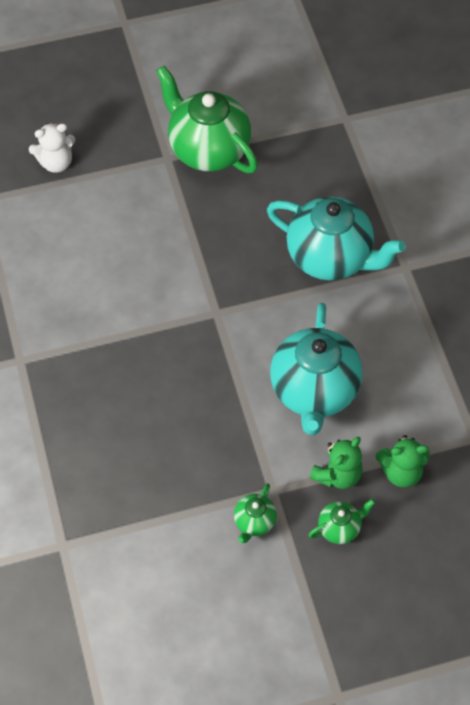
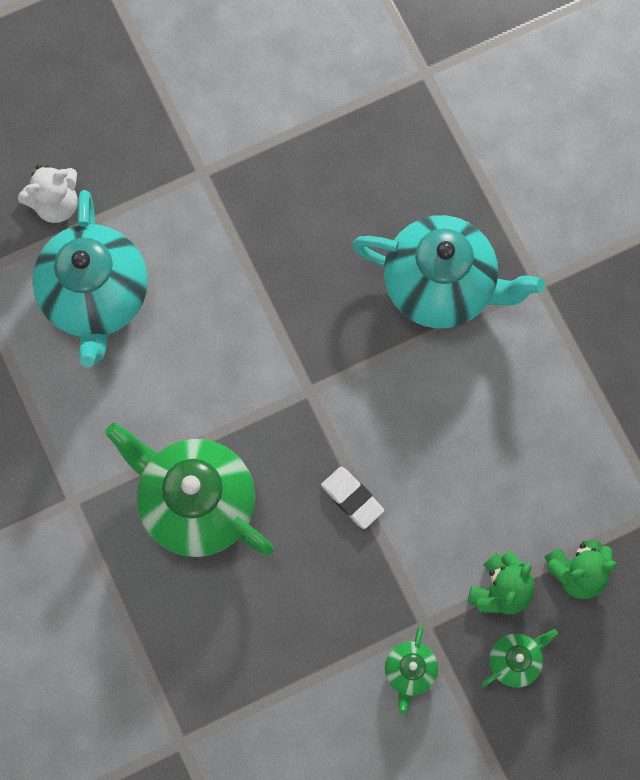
camera: 10 degrees left, 15 degrees up
green teapot [156,66,258,173] -> green teapot moved to [105,423,274,557]
turquoise teapot [270,303,363,435] -> turquoise teapot moved to [32,190,148,368]
none -> white eraser [321,467,384,529]

